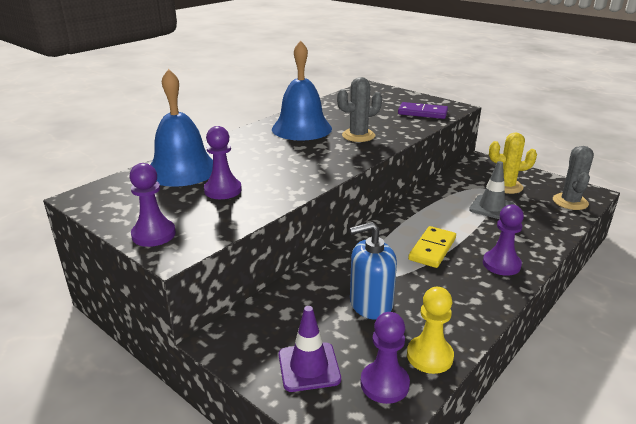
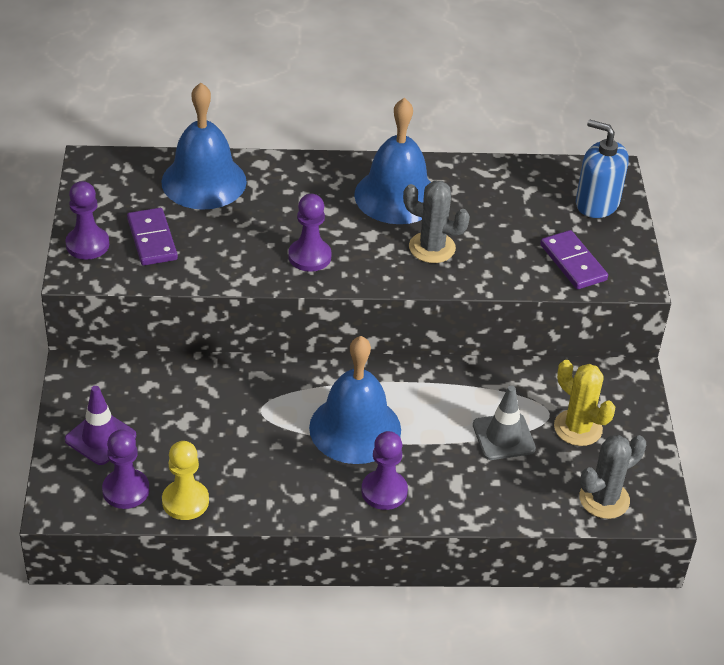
camera: 45 degrees right, 15 degrees up
purple pawn [204,126,242,199] -> purple pawn moved to [288,194,332,272]
blue soap dispenser [349,222,397,320] -> blue soap dispenser moved to [576,120,629,218]
yellow domino [408,226,456,268] -> blue bell [309,336,401,464]
none -> purple domino [127,208,178,265]

